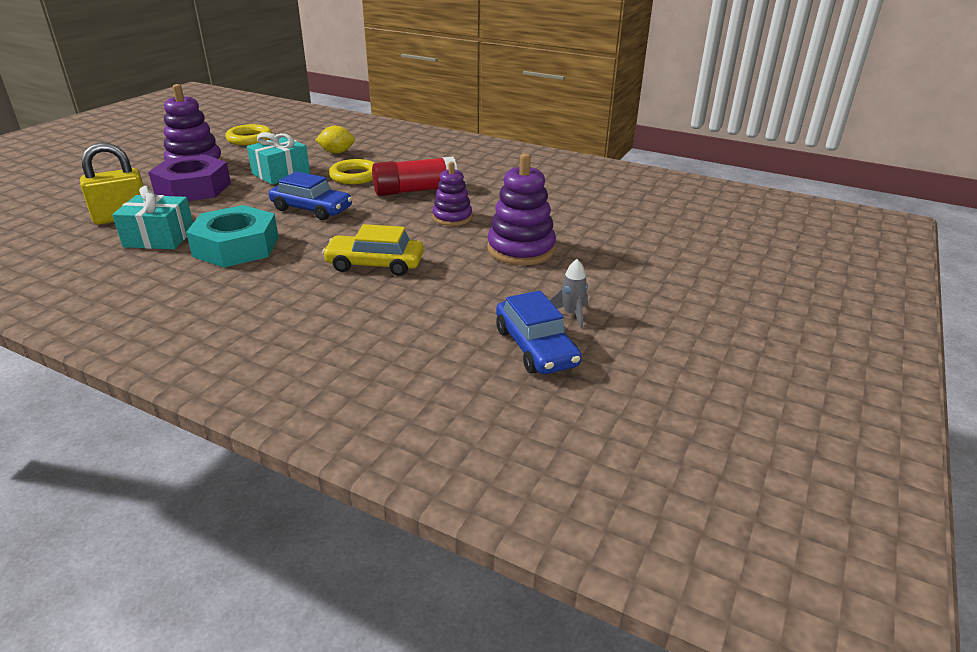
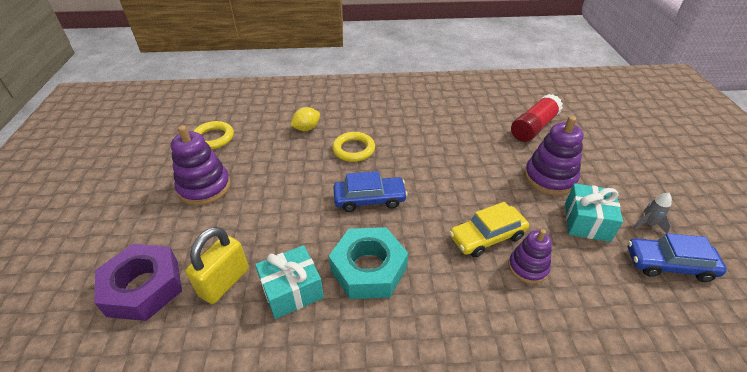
camera: 30 degrees left, 10 degrees up
purple nut [148,154,231,201] -> purple nut moved to [94,244,182,321]
turquoise gift [247,132,310,185] -> turquoise gift moved to [565,183,623,242]
red glue stick [372,157,458,196] -> red glue stick moved to [511,94,563,142]
purple stacking toy [432,162,472,226] -> purple stacking toy moved to [508,229,552,284]
blue car [496,291,582,374] -> blue car turned 150 degrees clockwise [628,233,727,282]

